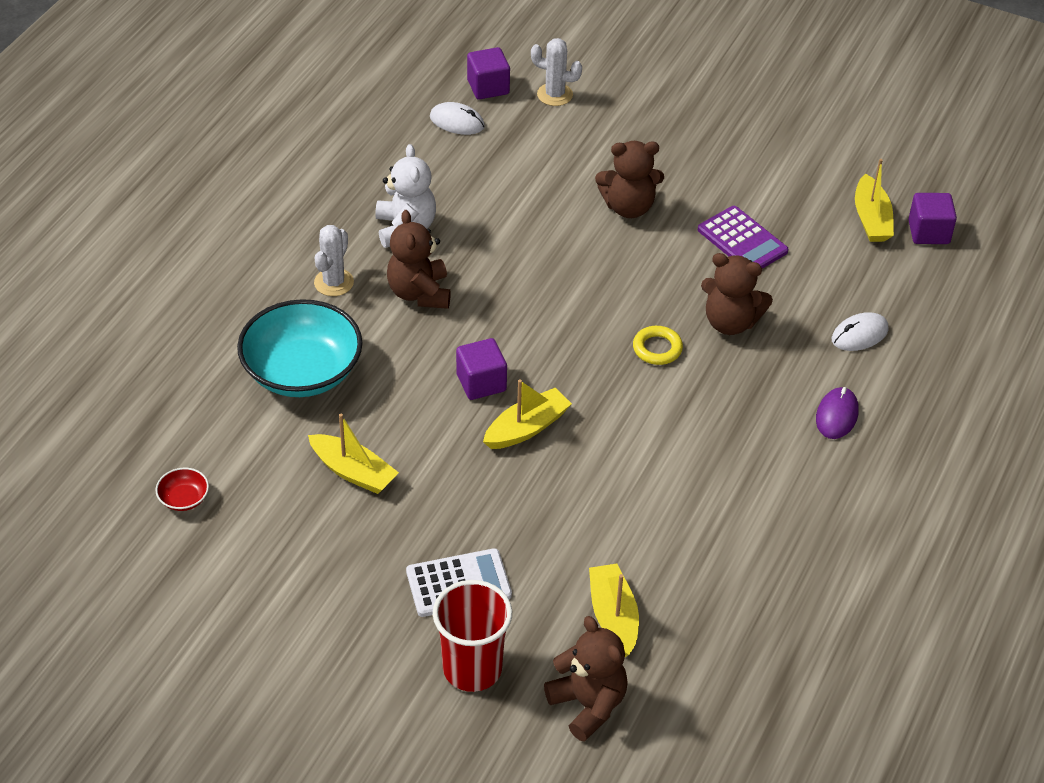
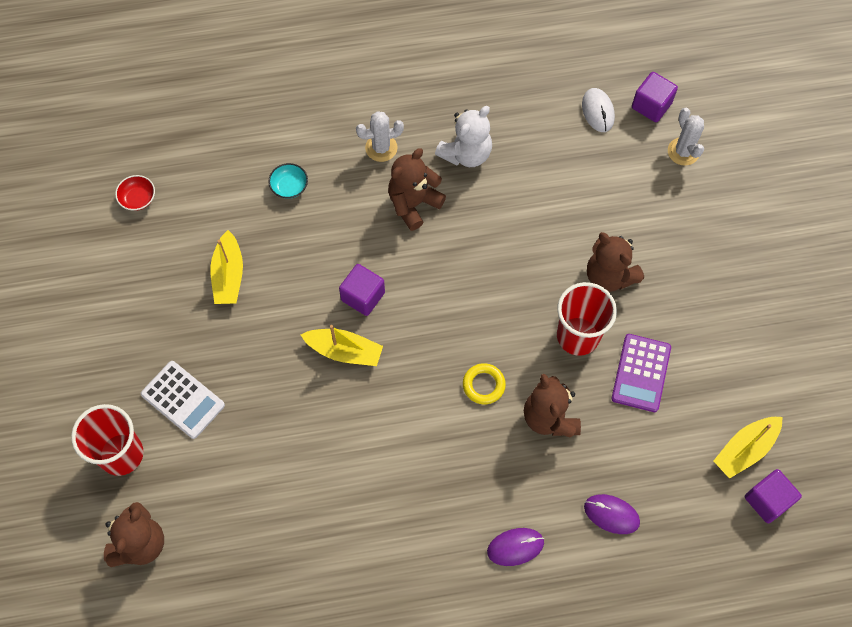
camera: 55 degrees right, 20 degrees up
turquoise bowl [237,299,362,397] -> turquoise bowl [269,163,308,199], size x0.41
yellow boat [589,563,639,657] -> none
white mouse [832,312,889,351] -> purple mouse [584,494,640,534]
none -> red cup [557,282,617,356]

